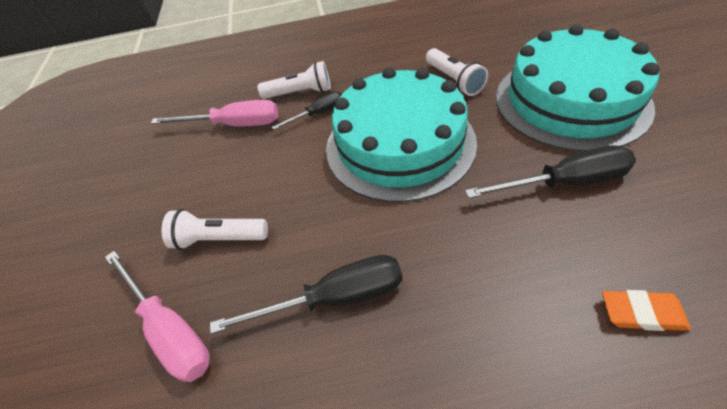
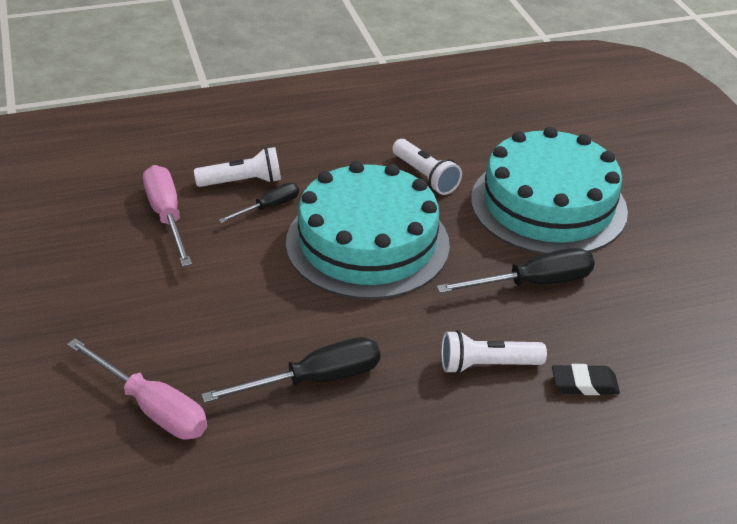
camera: 15 degrees left, 10 degrees down
pink screwdriver [151,100,278,126] -> pink screwdriver turned 105 degrees counterclockwise [143,165,192,267]
white flashlight [162,209,268,250] -> white flashlight moved to [441,330,547,374]
orange eraser [602,290,691,331] -> black eraser [552,364,620,395]

